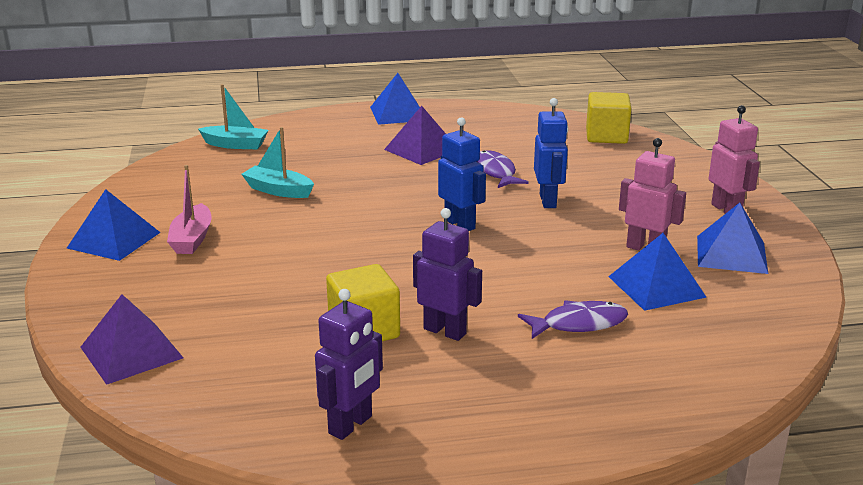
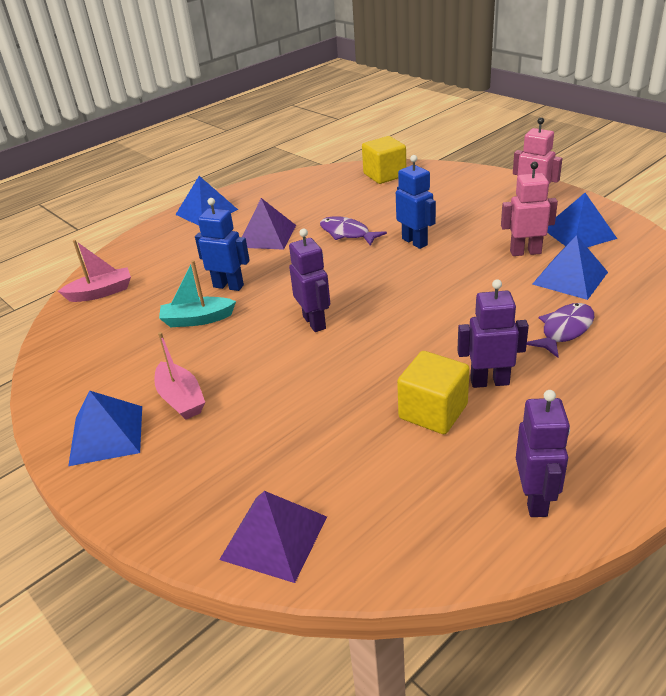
camera: 30 degrees left, 10 degrees up
turquoise boat [198,84,269,149] -> pink boat [58,240,131,302]
blue robot [438,117,486,231] -> blue robot moved to [195,198,250,291]
none -> purple robot [289,229,330,332]

